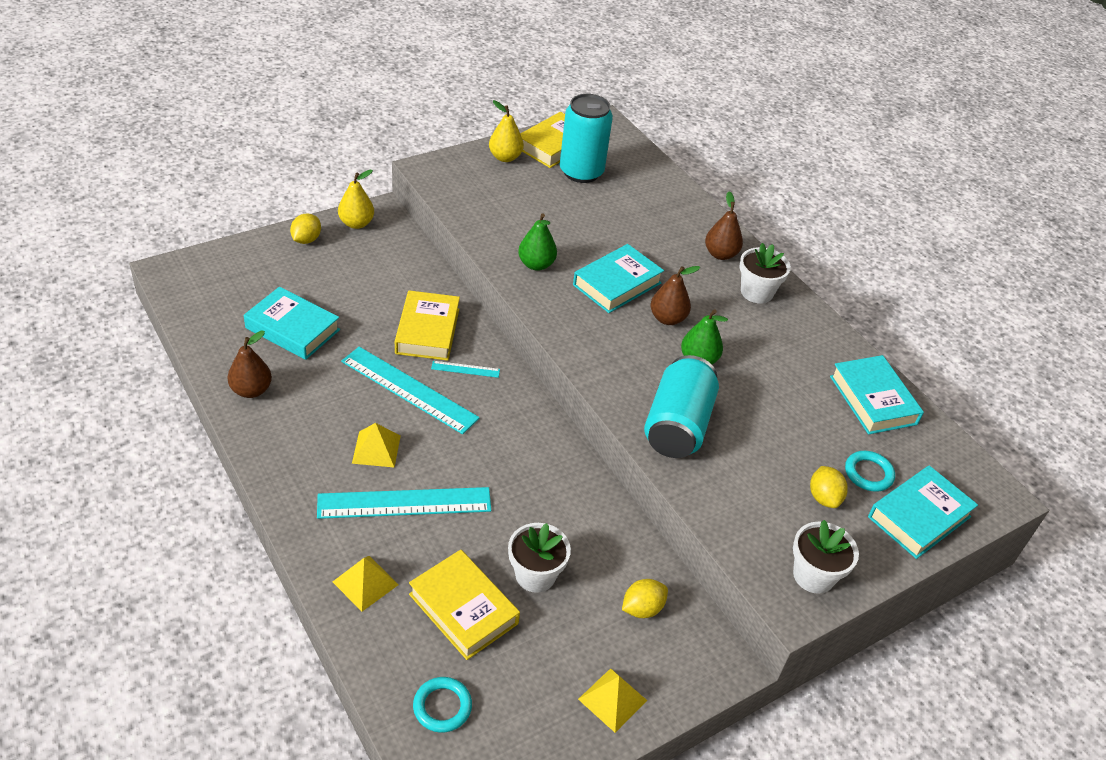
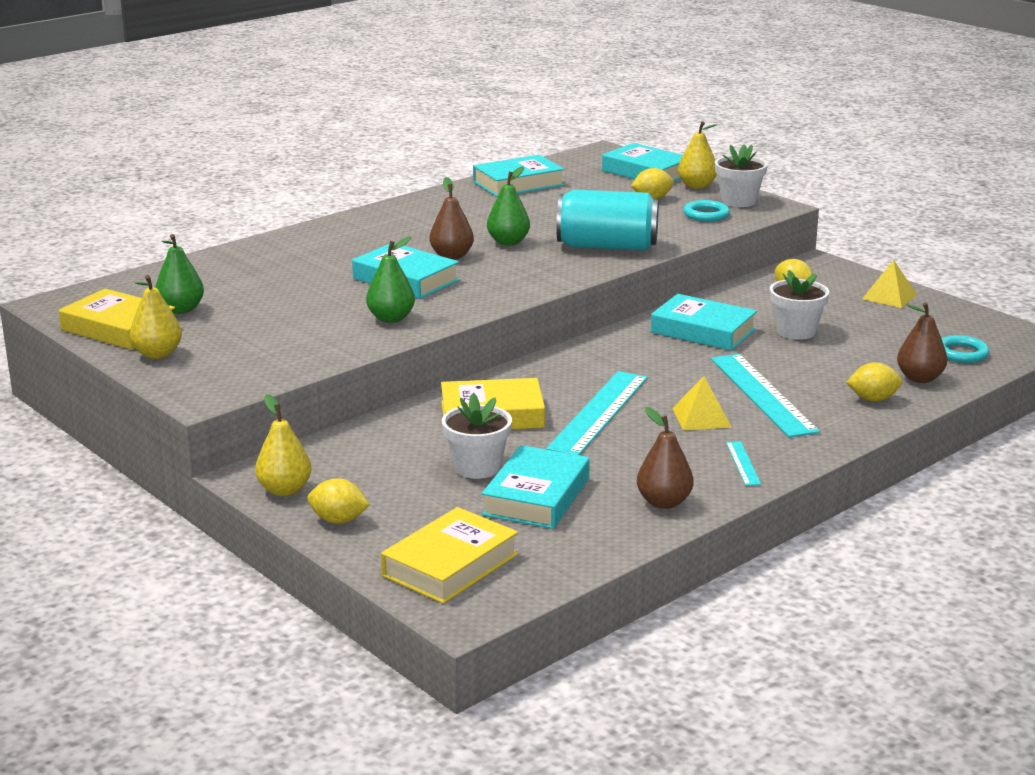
camera: 95 degrees left, 20 degrees down
yellow pyramid [333,556,399,612] -> yellow lemon [846,362,902,401]
yellow book [409,550,520,660] -> yellow book moved to [381,507,518,604]
turquoise ruler [431,361,500,378] -> turquoise ruler moved to [726,442,761,486]
turquoise can [560,94,613,183] -> green pear [155,234,204,314]
brown pear [705,191,743,260] -> brown pear moved to [897,302,947,383]
white flower pot [739,243,791,304] -> white flower pot moved to [442,393,512,479]
turquoise ring [845,451,895,492] -> turquoise ring moved to [683,200,730,221]
none -> turquoise book [651,294,757,351]
none -> yellow pear [678,121,717,189]

